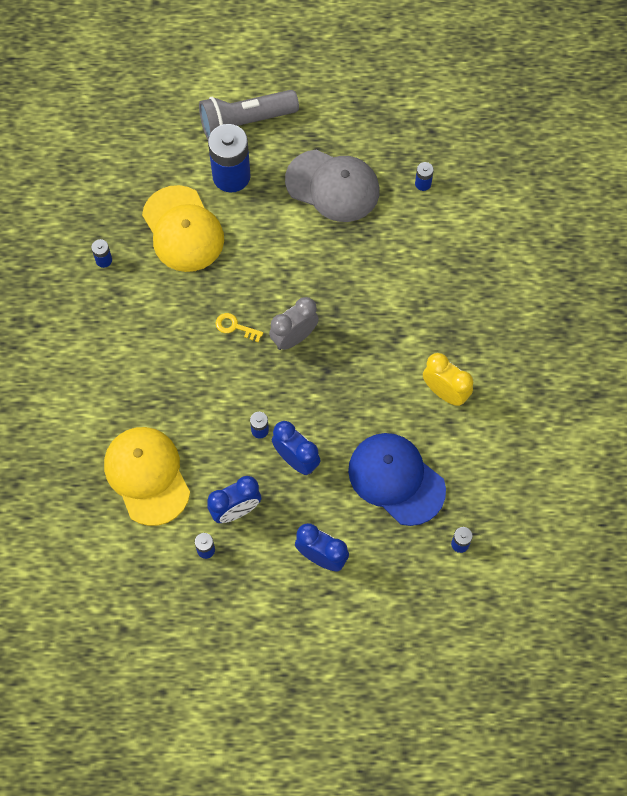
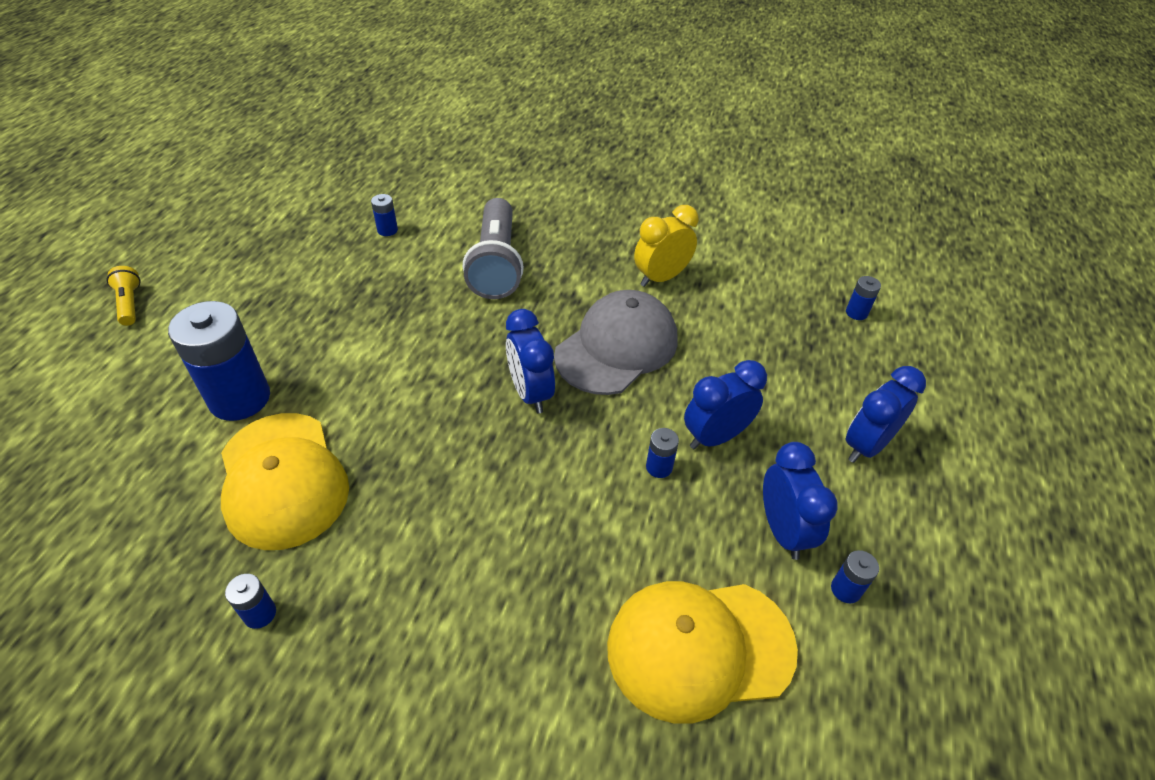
camera: 75 degrees left, 20 degrees down
yellow cap [142,185,224,272] -> yellow cap turned 75 degrees clockwise [221,413,349,550]
grey flashlight [199,90,299,139] -> grey flashlight moved to [463,198,524,299]
yellow key [216,313,263,342] -> none
grey clock [269,297,319,350] -> blue clock [506,309,555,414]
grey cap [285,150,379,222] -> grey cap moved to [554,290,678,395]
blue cap [348,433,446,526] -> none
none -> yellow flashlight [106,266,141,326]

